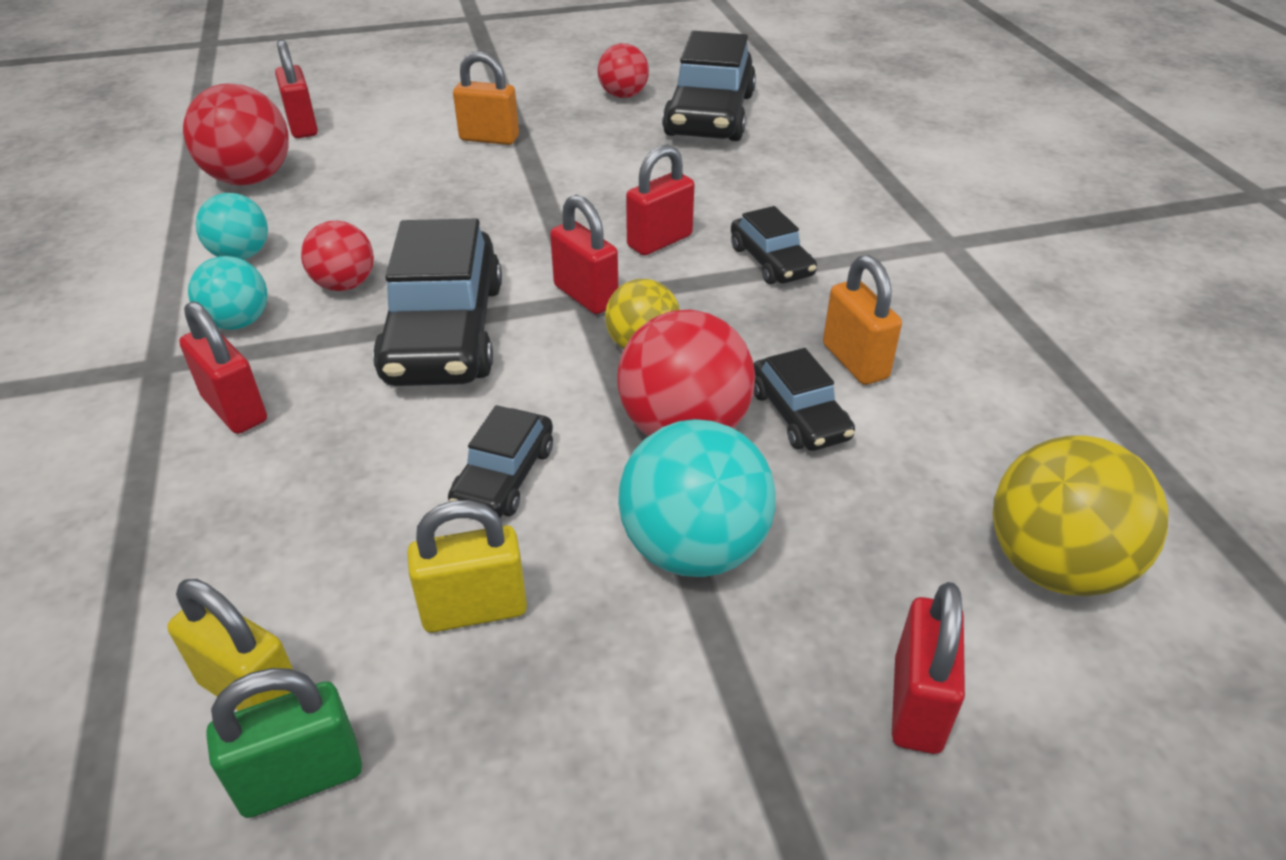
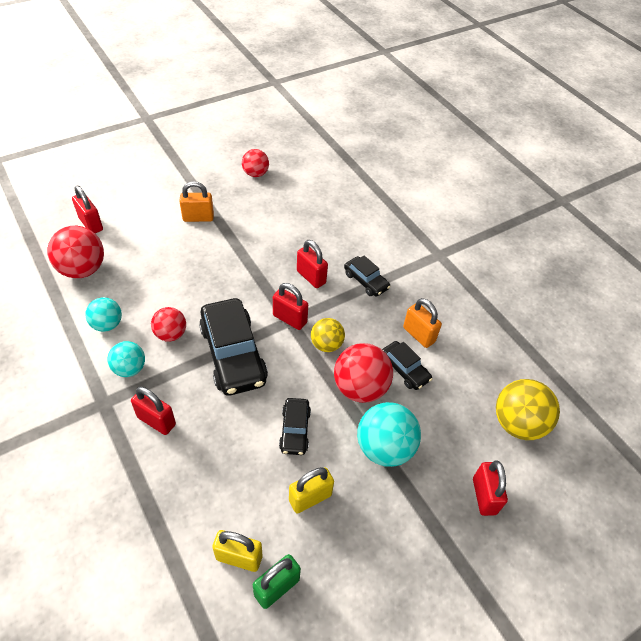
camera: 20 degrees left, 10 degrees up
red padlock [626,145,694,256] -> red padlock turned 75 degrees counterclockwise [297,240,328,288]
black car [662,31,756,141] -> none

